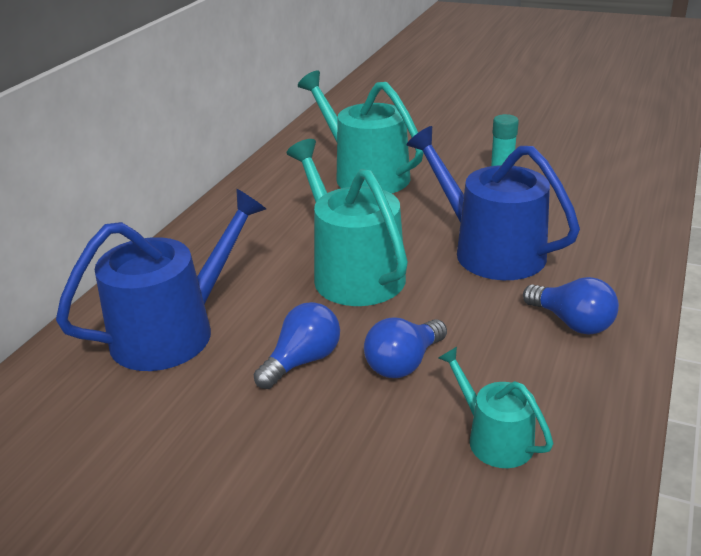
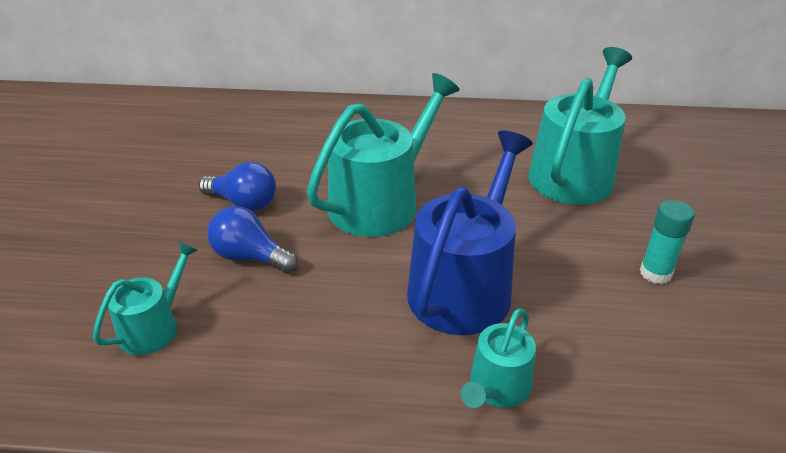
camera: 70 degrees right, 5 degrees up
blue watering can [56,189,266,371] -> none
blue light bulb [523,277,619,335] -> none
none -> turquoise watering can [461,308,536,408]

